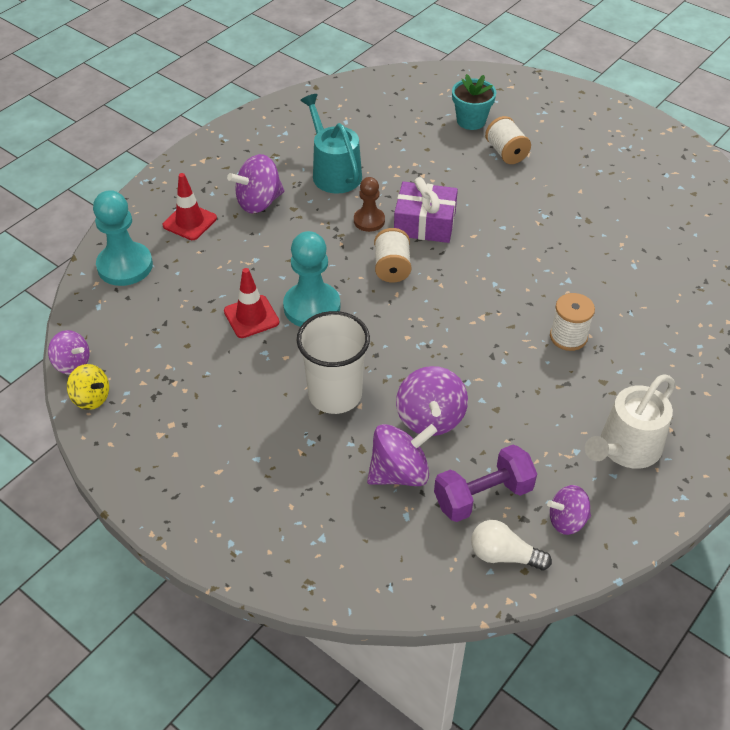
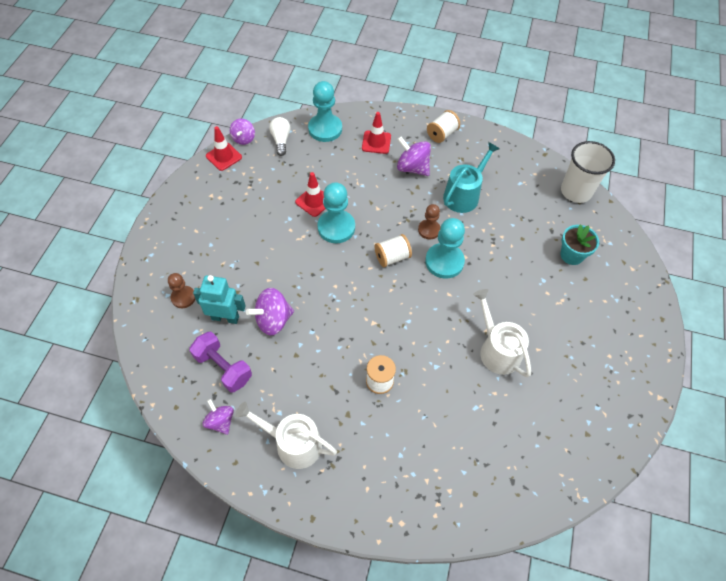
camera: 65 degrees right, 10 degrees up
yellow spinning top [67,364,109,410] -> red traffic cone [206,126,242,171]
white cup [297,311,370,414] -> white cup moved to [561,141,615,203]
purple spinning top [367,424,437,486] -> turquoise robot [193,275,246,324]
purple gift [394,177,458,243] -> turquoise pawn [425,218,465,279]
white light bulb [471,520,552,570] -> white light bulb moved to [269,117,291,156]
white spool [485,116,531,164] -> white spool moved to [427,110,460,143]
none -> brown pawn [168,273,195,308]
none -> white watering can [473,289,531,377]

